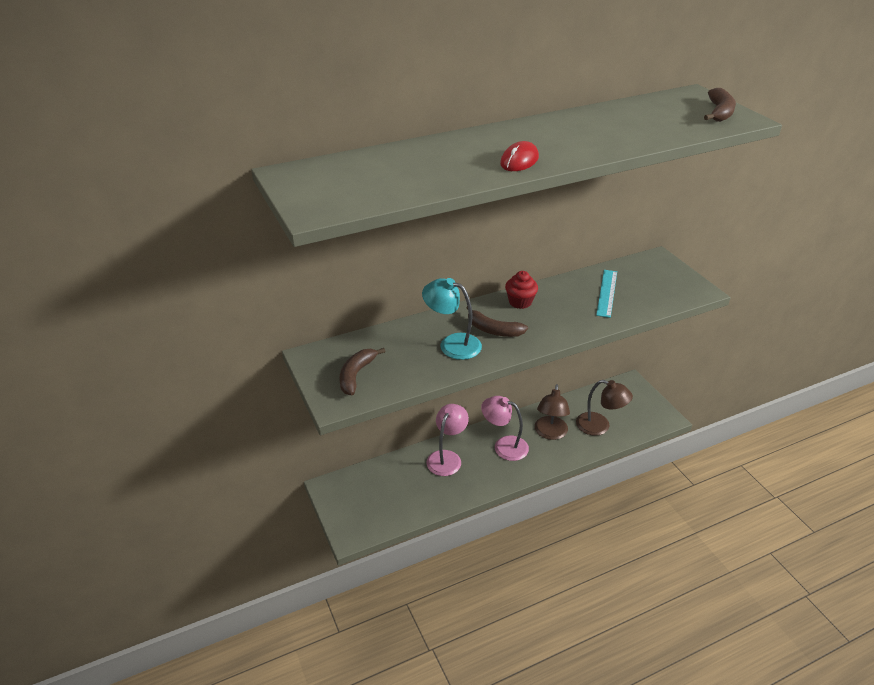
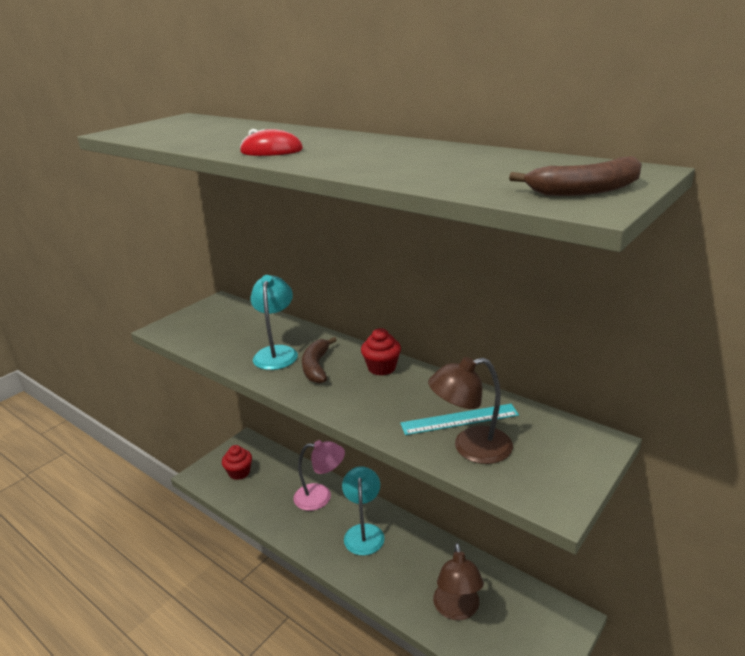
camera: 65 degrees right, 10 degrees down
brown banana [339,348,386,396] -> none
pink lamp [481,396,529,461] -> turquoise lamp [342,466,385,556]
brown lamp [535,384,570,440] -> brown lamp moved to [428,357,513,464]
none -> red cupcake [222,445,252,480]

